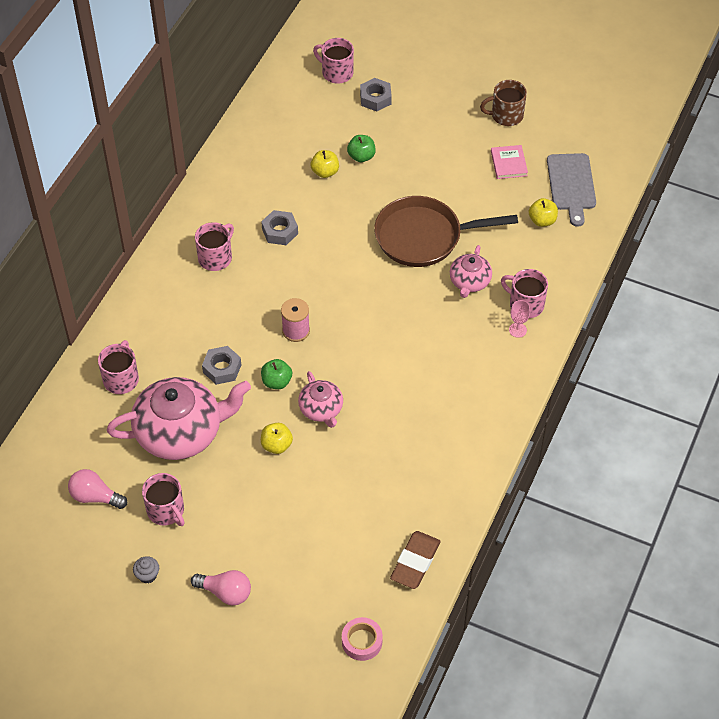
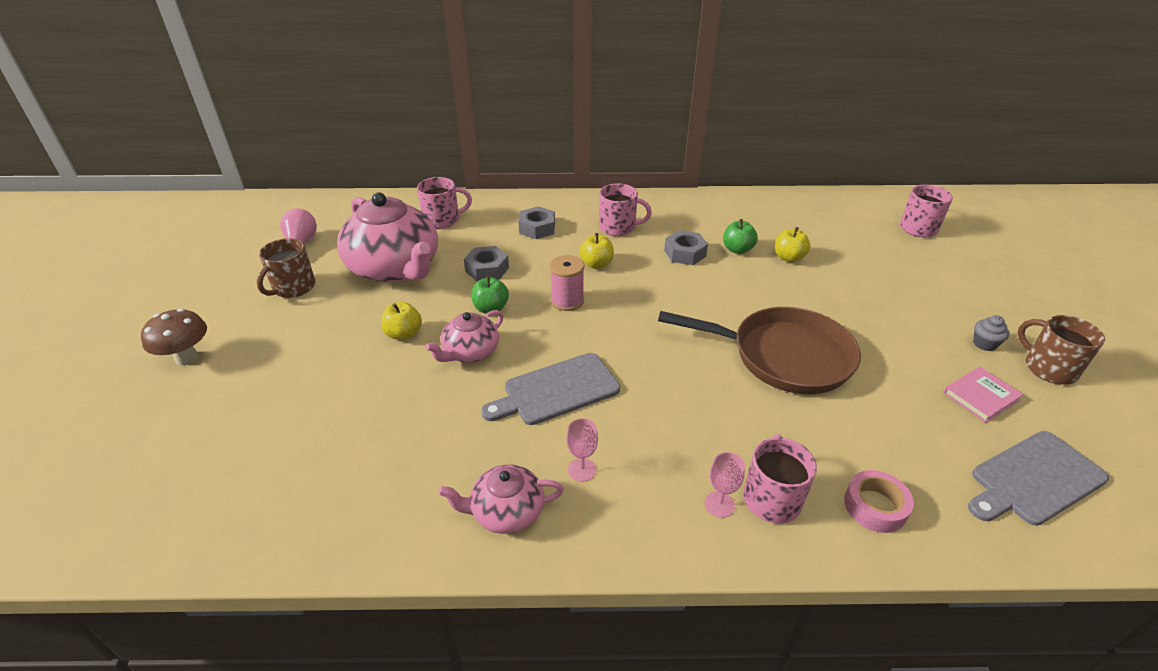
camera: 65 degrees right, 15 degrees down
grey cupcake [133,556,159,584] -> grey cupcake moved to [973,315,1010,351]
pink mug [142,473,185,526] -> brown mug [257,238,315,298]
pink light bulb [191,570,251,606] -> brown mushroom [141,308,207,366]
pink tape [342,617,383,661] -> pink tape moved to [844,470,914,533]
green apple [347,135,376,162] -> green apple moved to [723,219,758,254]
grey nut [360,78,392,111] -> grey nut moved to [518,206,555,239]
brown pan [374,196,518,267] -> brown pan turned 135 degrees clockwise [658,307,861,394]
brown eraser [390,531,441,589] -> none
pink teapot [450,245,492,298] -> pink teapot moved to [438,464,564,534]
yellow apple [529,198,558,227] -> yellow apple moved to [579,233,614,269]
none -> grey cutting board [481,353,620,425]
none -> pink goblet [566,418,598,482]

